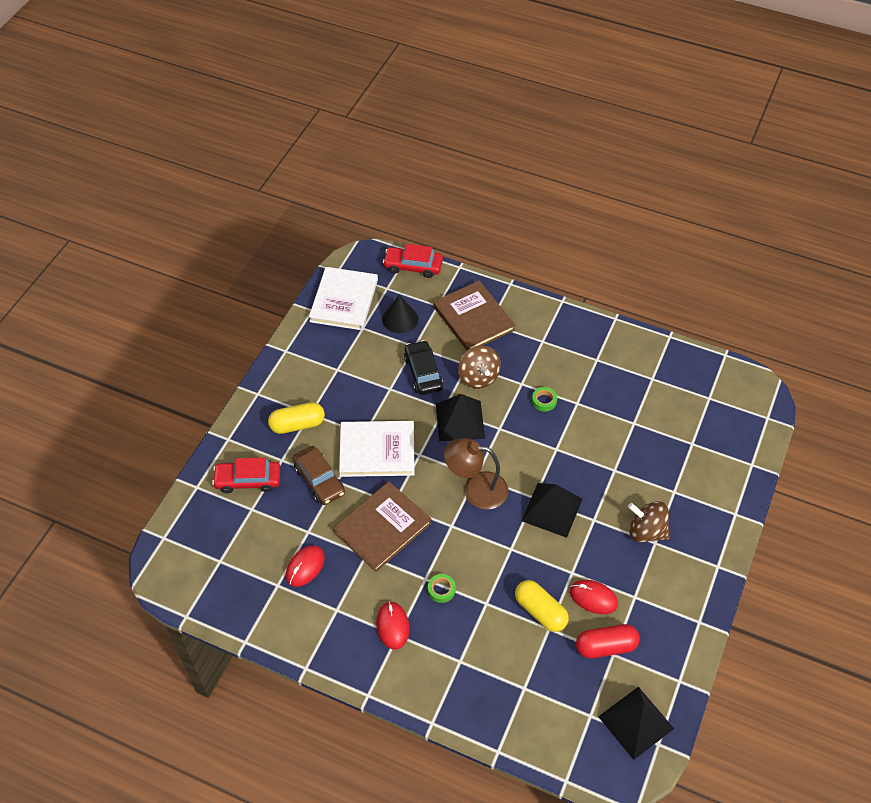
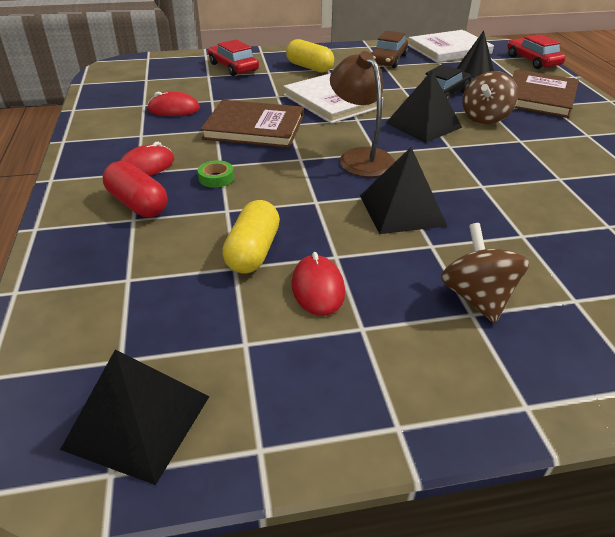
camera: 55 degrees right, 15 degrees down
brown car [292,446,345,505] -> brown car moved to [371,31,408,68]
green tape [532,387,557,412] -> none
red capsule [576,624,640,659] -> red capsule moved to [103,161,167,217]

